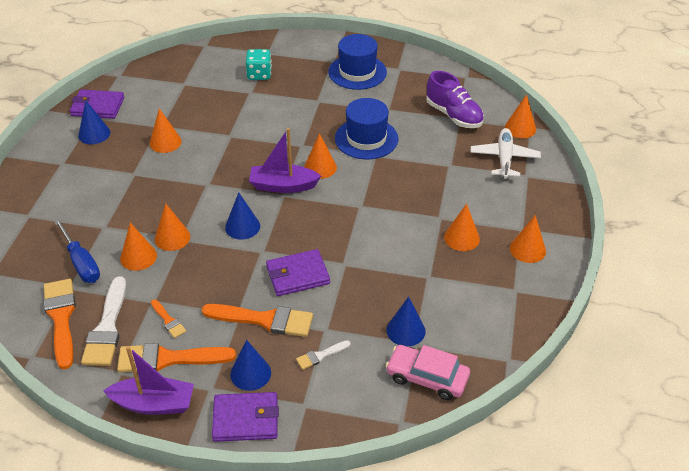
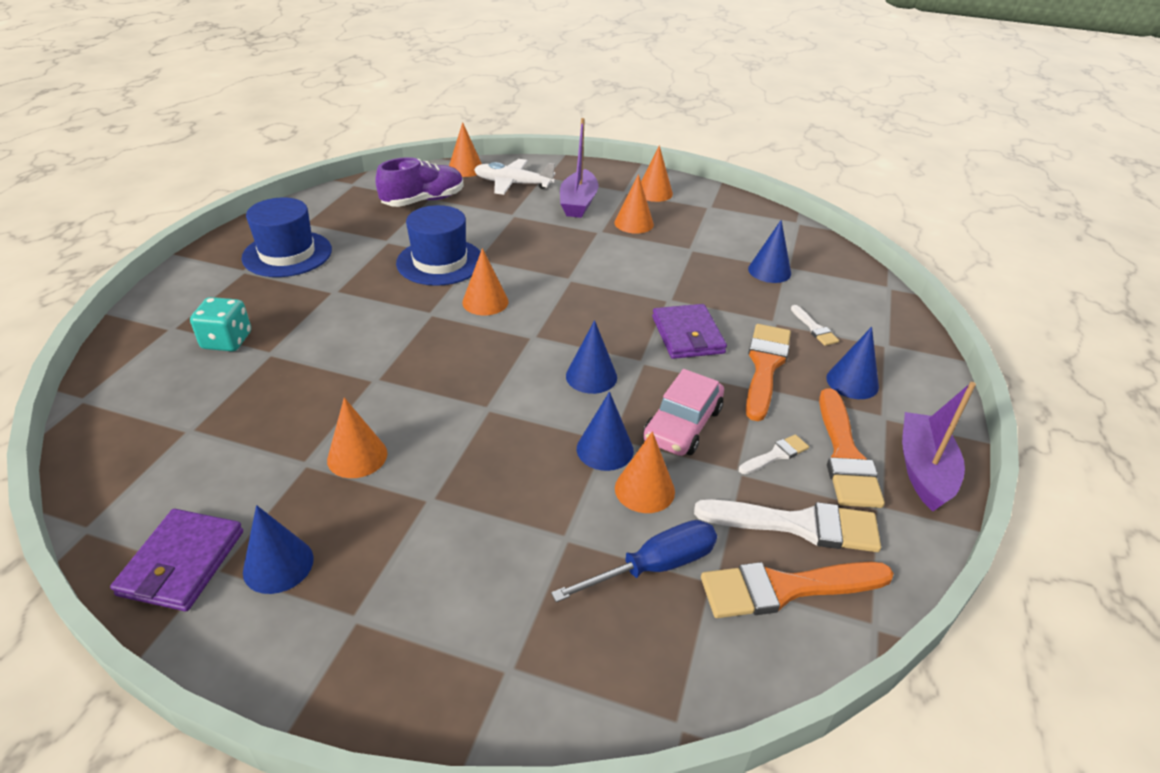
camera: 85 degrees left, 5 degrees down
orange brush [151,300,186,338] -> white brush [739,435,809,474]
orange cone [155,203,190,251] -> blue cone [577,392,634,471]
purple wallet [212,392,279,442] -> none
purple boat [249,128,321,193] -> purple boat moved to [560,118,598,218]
pink car [386,345,470,400] -> pink car moved to [643,369,724,456]

